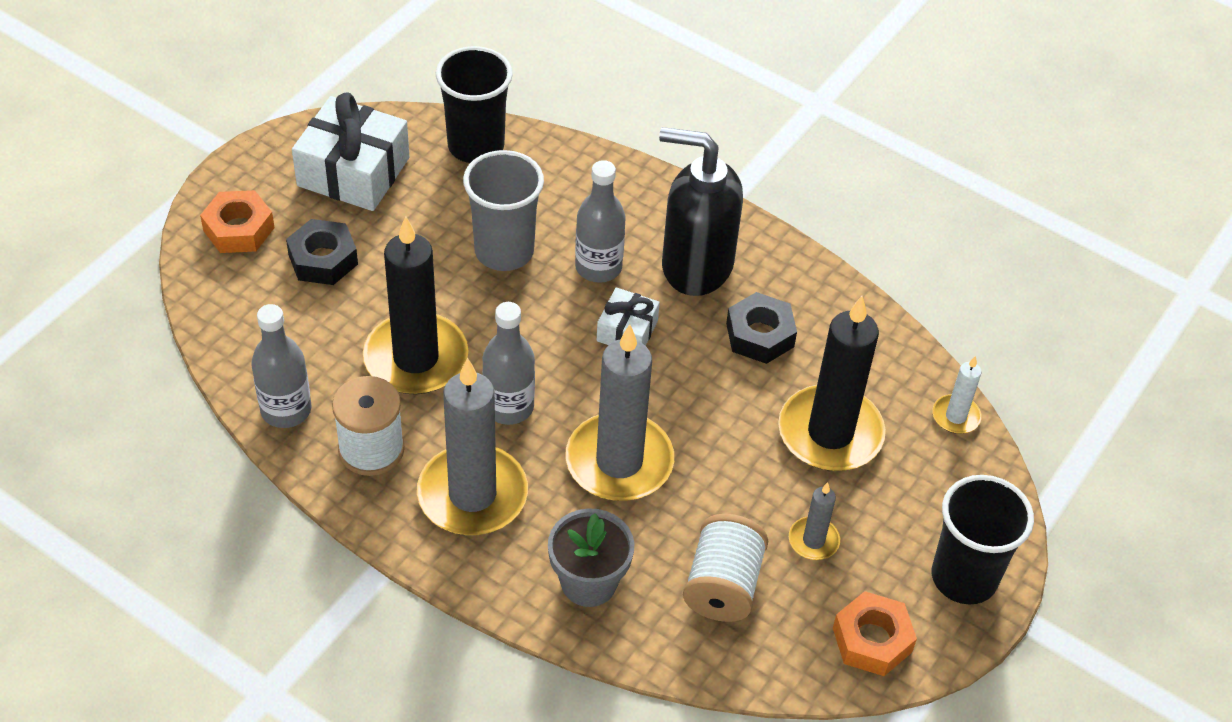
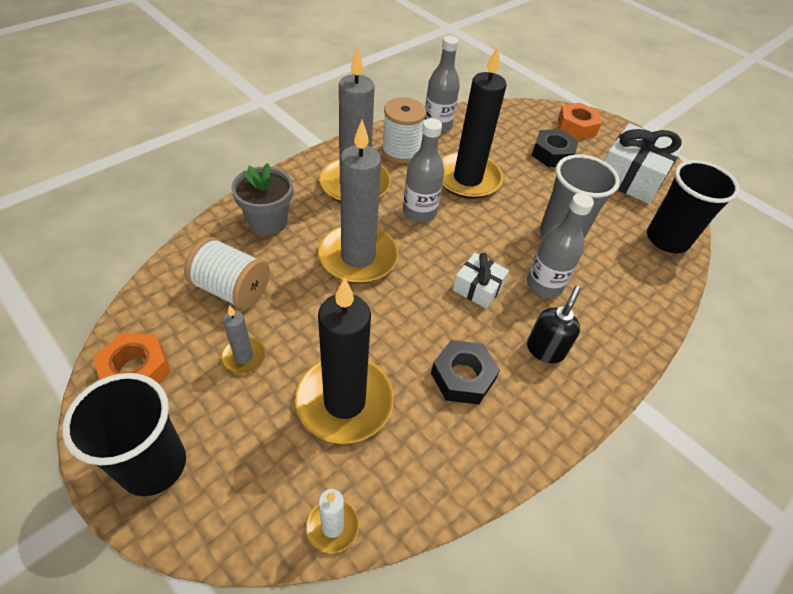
camera: 100 degrees right, 0 degrees up
black soap dispenser [659,127,743,296] -> black soap dispenser [527,286,581,363], size x0.51

